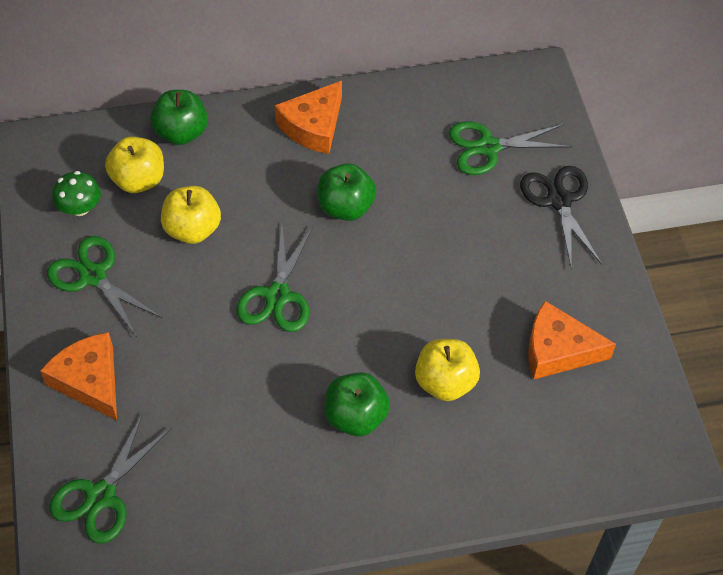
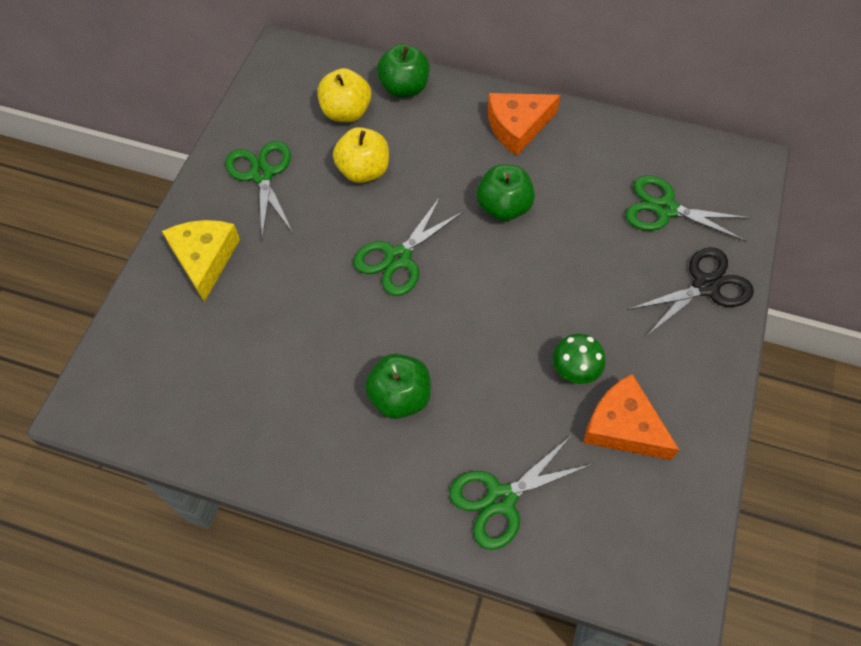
camera: 30 degrees right, 5 degrees up
orange cheese [40,332,117,421] -> yellow cheese [162,220,240,302]
green scissors [50,413,171,543] -> green scissors moved to [449,436,593,550]
green mushroom [52,171,101,216] -> green mushroom moved to [553,334,605,384]
yellow apple [415,339,480,401] -> none
black scissors [520,166,602,270] -> black scissors turned 45 degrees clockwise [627,247,754,335]

